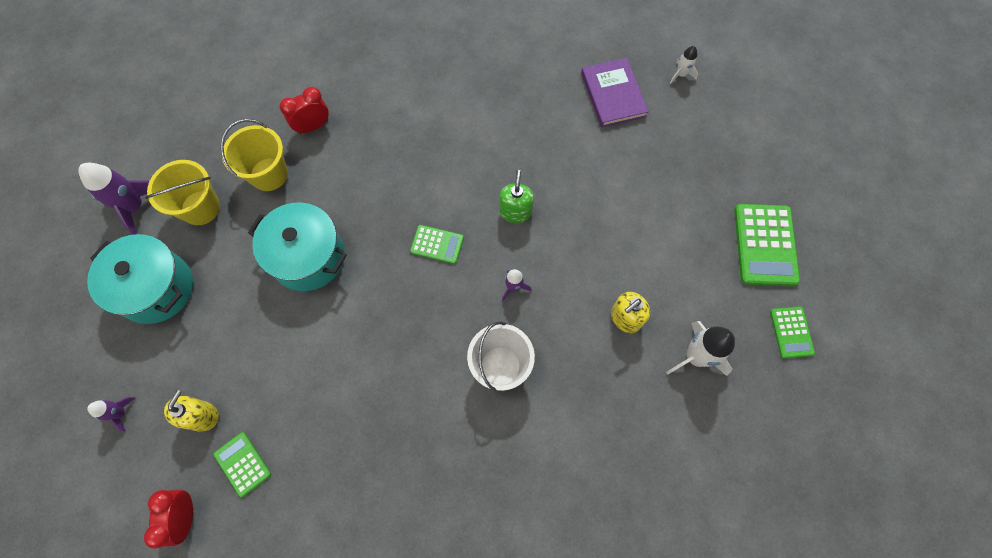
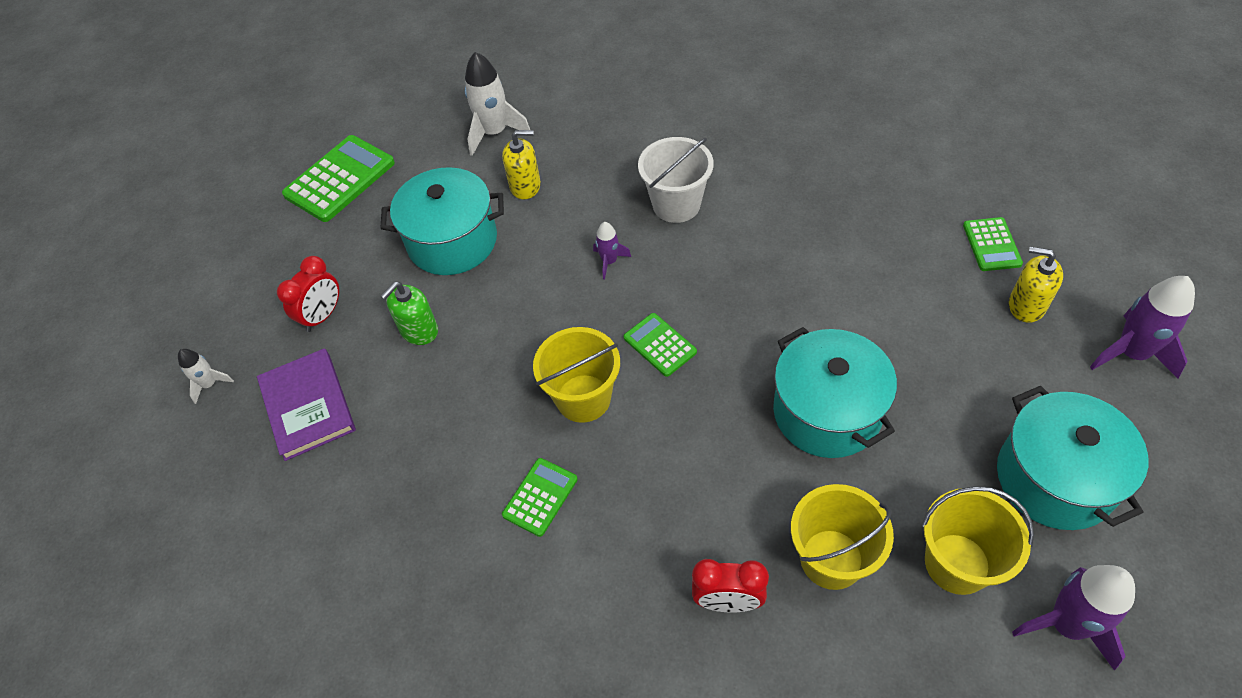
camera: 140 degrees left, 15 degrees down
purple rocket [87,397,135,432] -> purple rocket [1090,276,1195,379], size x1.85
red clock [144,490,193,549] -> red clock moved to [277,256,339,332]
yellow soap dispenser [164,390,219,432] -> yellow soap dispenser turned 60 degrees clockwise [1009,247,1063,323]
green soap dispenser [499,170,534,223] -> green soap dispenser moved to [380,282,438,345]
purple book [581,58,649,127] -> purple book turned 45 degrees counterclockwise [257,348,356,461]
green calculator [770,306,815,358] -> green calculator moved to [502,458,578,537]
none -> turquoise pot [380,167,504,275]
none -> yellow bucket [533,327,620,423]

